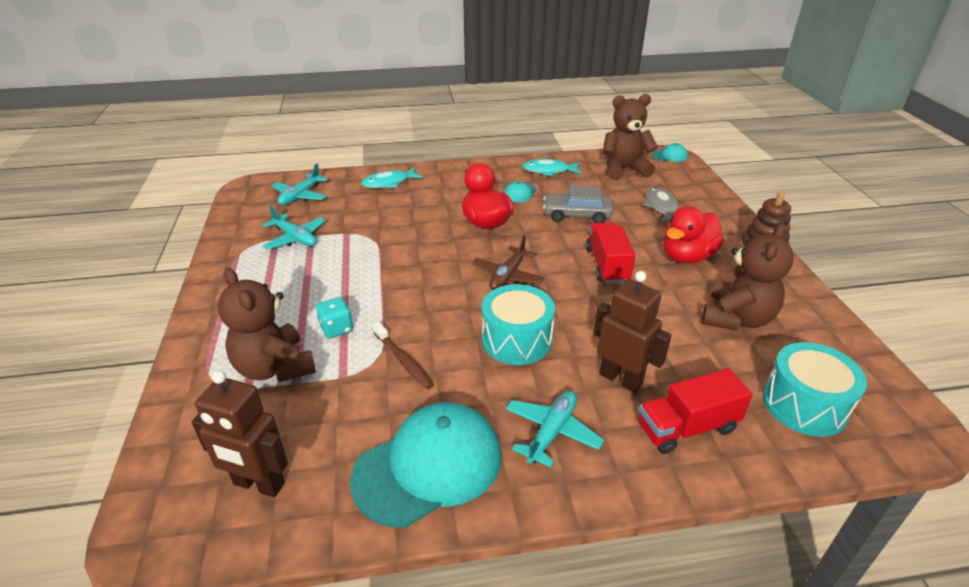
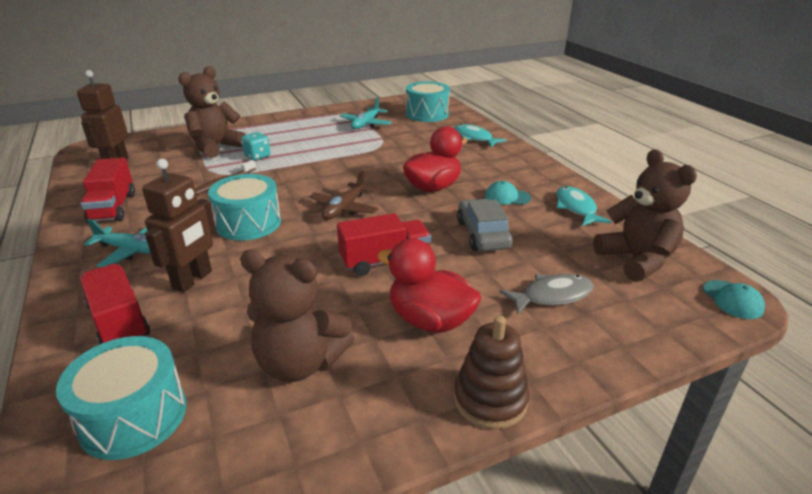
camera: 75 degrees right, 5 degrees down
turquoise plane [272,163,328,205] -> turquoise drum [406,81,450,122]
turquoise cap [350,402,501,528] -> red truck [80,157,135,223]
brown plane [472,235,545,290] -> brown plane turned 75 degrees counterclockwise [309,171,379,220]

